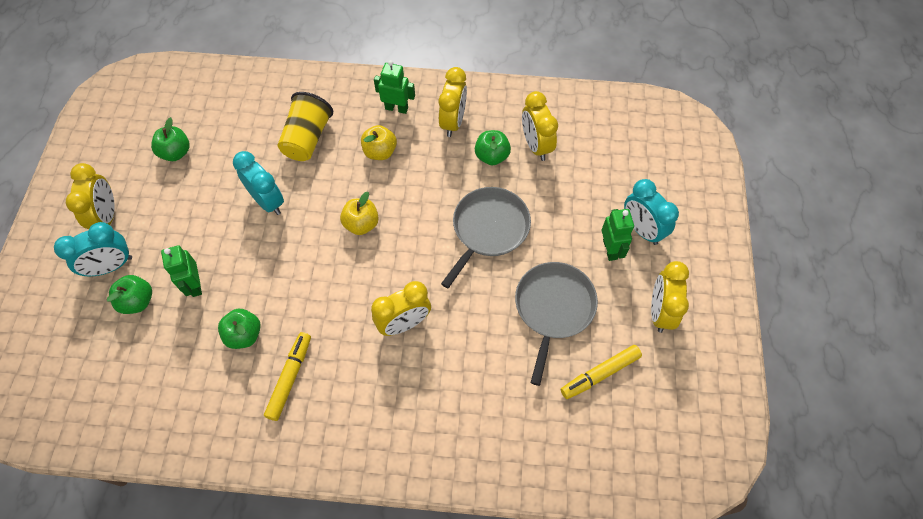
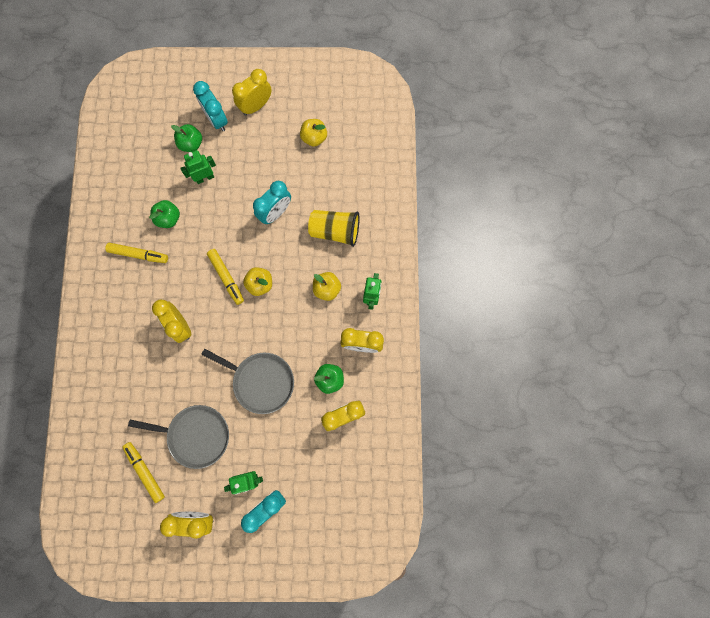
camera: 85 degrees right, 15 degrees up
yellow clock [66,163,115,229] -> yellow clock turned 150 degrees clockwise [232,69,272,116]
green apple [151,117,190,161] -> yellow apple [300,119,327,147]
none -> yellow marker [207,249,244,305]

